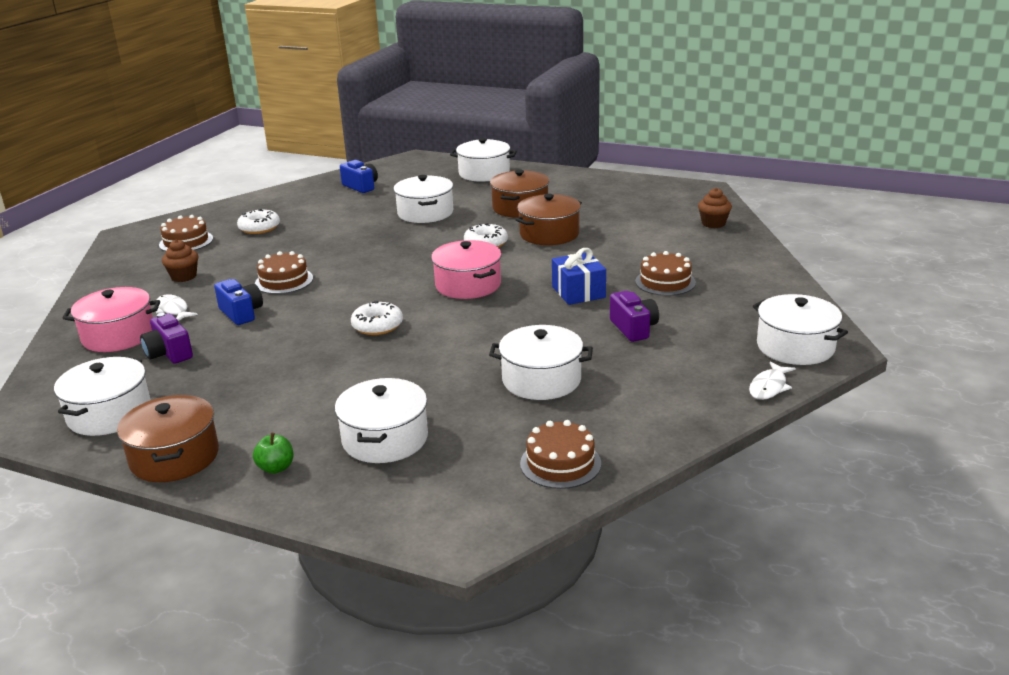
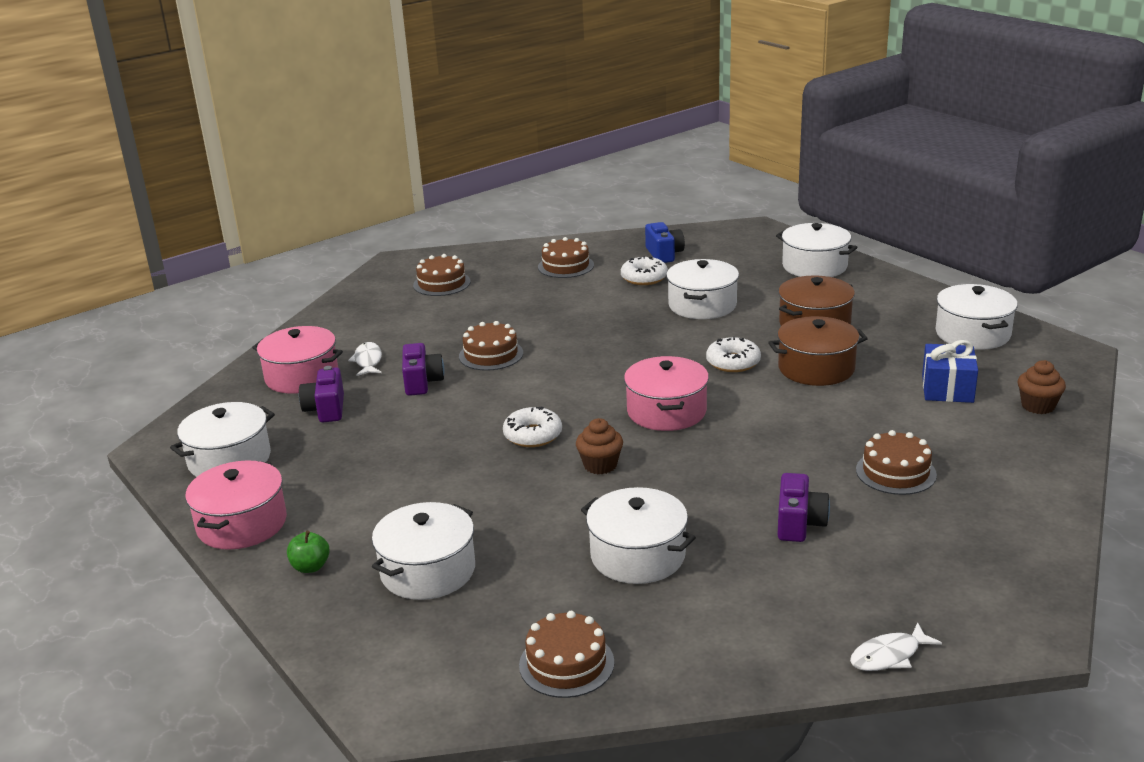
camera: 30 degrees right, 0 degrees up
brown pot [117,395,219,482] -> pink pot [185,460,287,550]
brown cupcake [162,239,198,282] -> brown cupcake moved to [576,418,623,474]
blue camera [214,279,263,325] -> purple camera [402,343,444,396]
white donut [237,209,280,234] -> white donut moved to [621,256,668,285]
blue gift [552,248,606,305] -> blue gift moved to [922,340,978,403]
white pot [753,294,848,365] -> white pot moved to [936,284,1018,350]
none -> brown cake [538,237,594,278]

